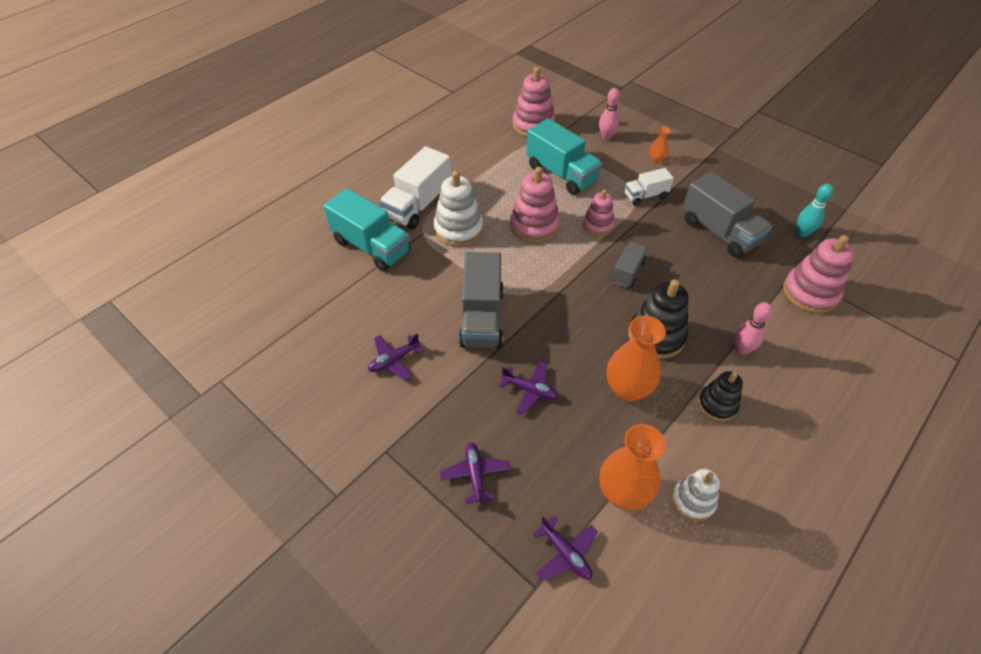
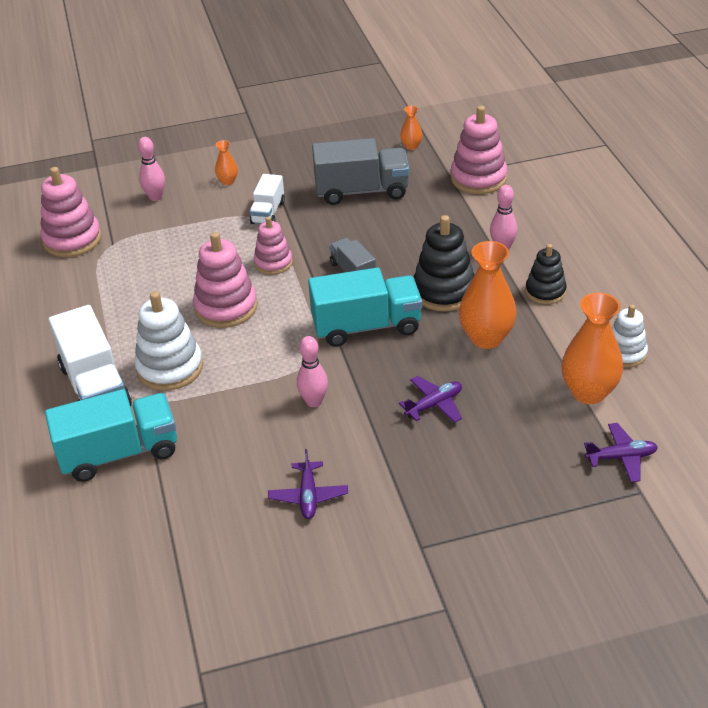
camera: 55 degrees left, 10 degrees down
purple plane [440,442,511,505] -> none
grey truck [459,252,504,348] -> pink bowling pin [297,336,328,407]
turquoise truck [527,118,603,195] -> turquoise truck moved to [308,267,422,347]
turquoise bowling pin [797,184,833,237] -> orange vase [400,106,423,150]

